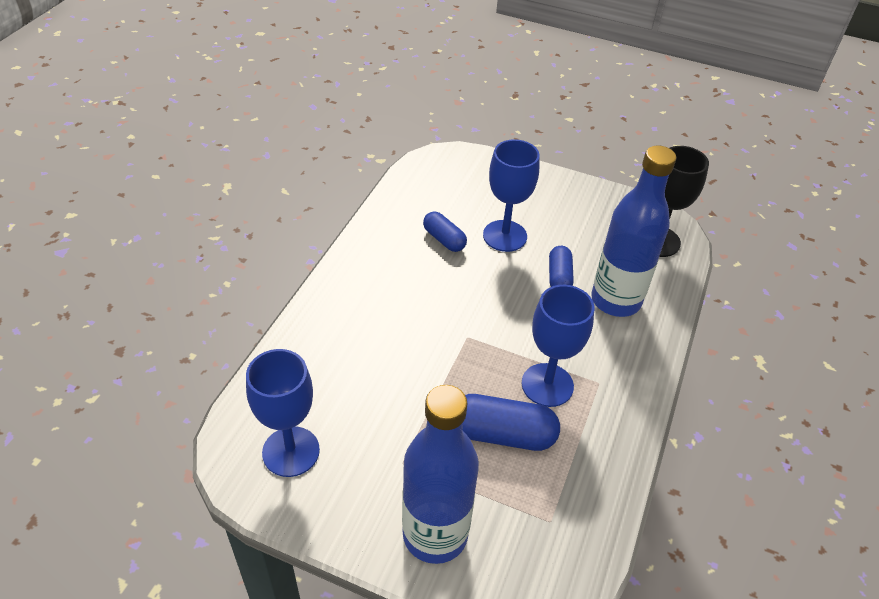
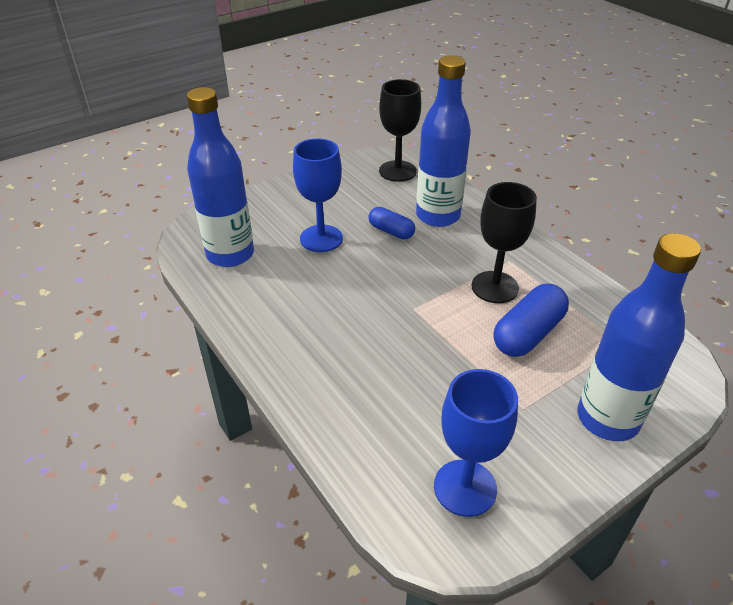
camera: 55 degrees left, 5 degrees down
blue capsule [423,211,467,252] -> none
blue goblet [522,285,594,407] -> black goblet [472,182,537,303]
none -> blue bottle [187,87,254,267]

